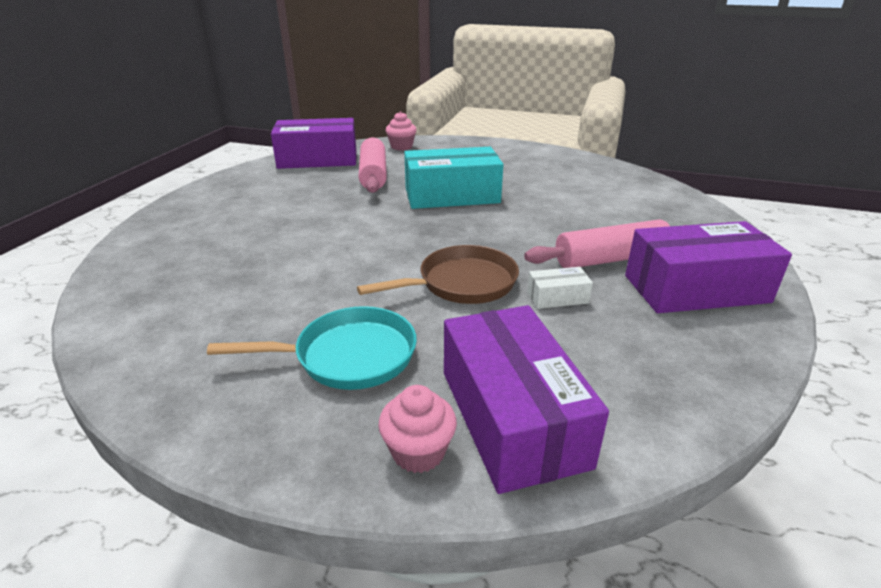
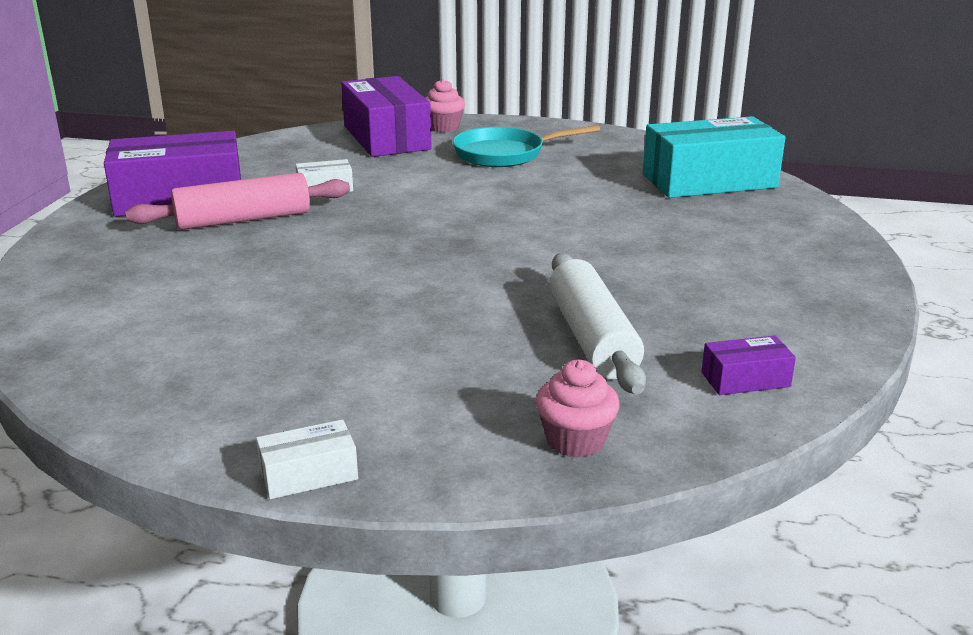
camera: 175 degrees right, 5 degrees down
purple box [271,118,357,169] -> purple box [701,335,796,395], size x0.44
brown pan [357,245,519,304] -> none
pink rolling pin [358,137,387,193] -> white rolling pin [549,253,646,394]
turquoise box [404,147,503,209] -> turquoise box moved to [643,116,785,198]
none -> white box [256,420,358,499]

